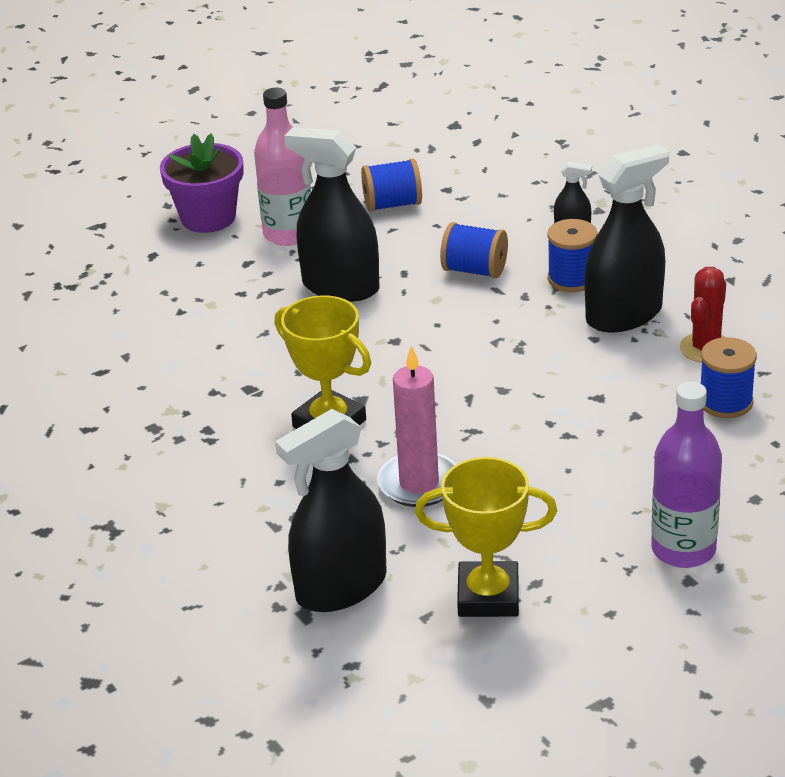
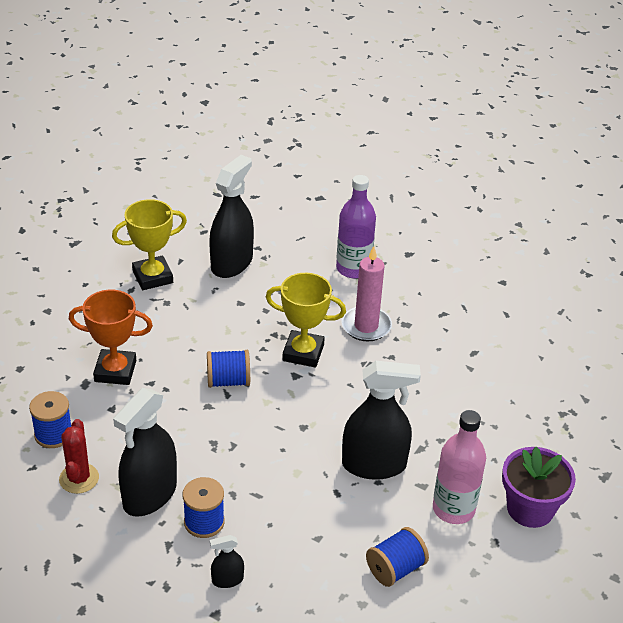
camera: 150 degrees right, 5 degrees up
pink candle [377,346,456,507] -> pink candle moved to [341,246,392,341]
blue spool [440,222,508,278] -> blue spool moved to [207,350,250,388]
purple bottle [651,382,722,568] -> purple bottle moved to [336,175,376,279]
none -> orange trophy [69,290,153,385]

